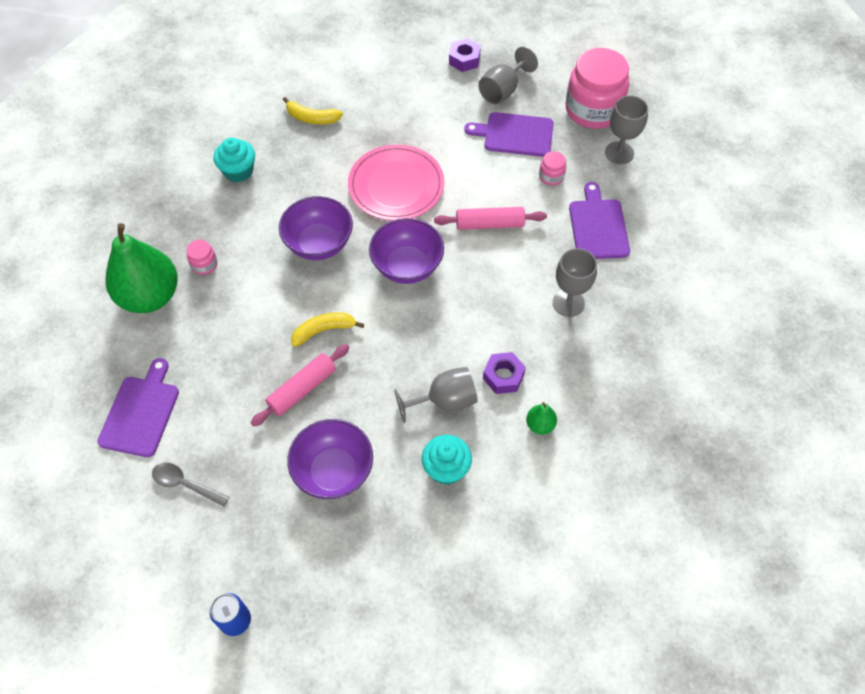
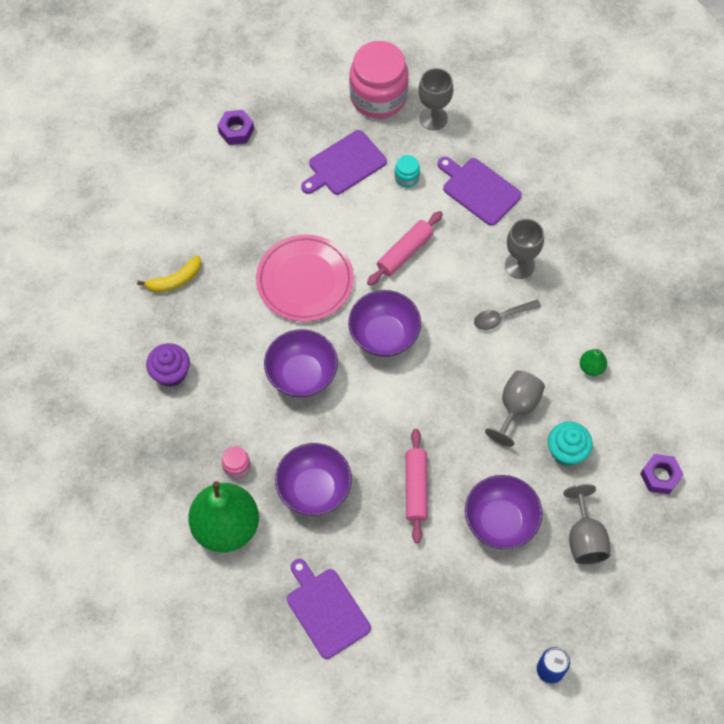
camera: 45 degrees left, 5 degrees up
grey spoon [152,463,229,507] -> grey spoon moved to [474,299,541,330]
turquoise cupcake [213,138,255,182] -> purple cupcake [146,343,190,387]
yellow banana [291,312,364,347] -> none
grey goblet [478,47,538,104] -> grey goblet moved to [563,484,610,564]
purple nut [483,352,526,394] -> purple nut moved to [640,454,684,494]
pink jar [539,151,566,186] -> turquoise jar [395,155,420,187]
none -> purple bowl [275,443,352,516]

